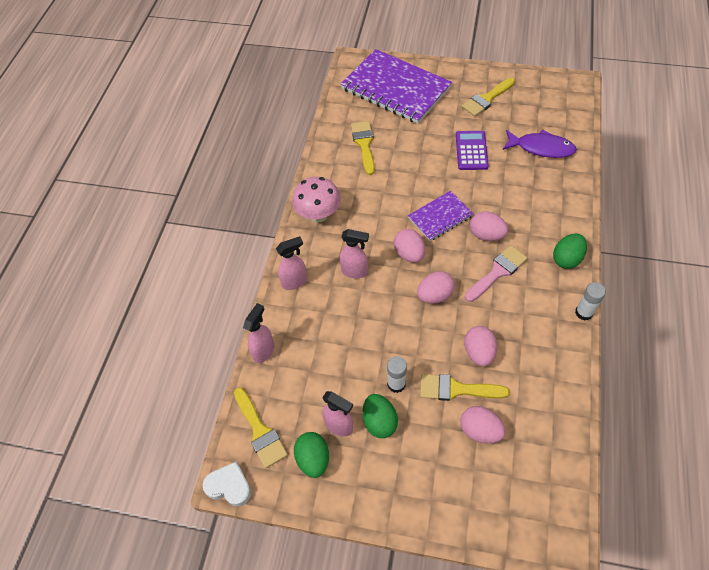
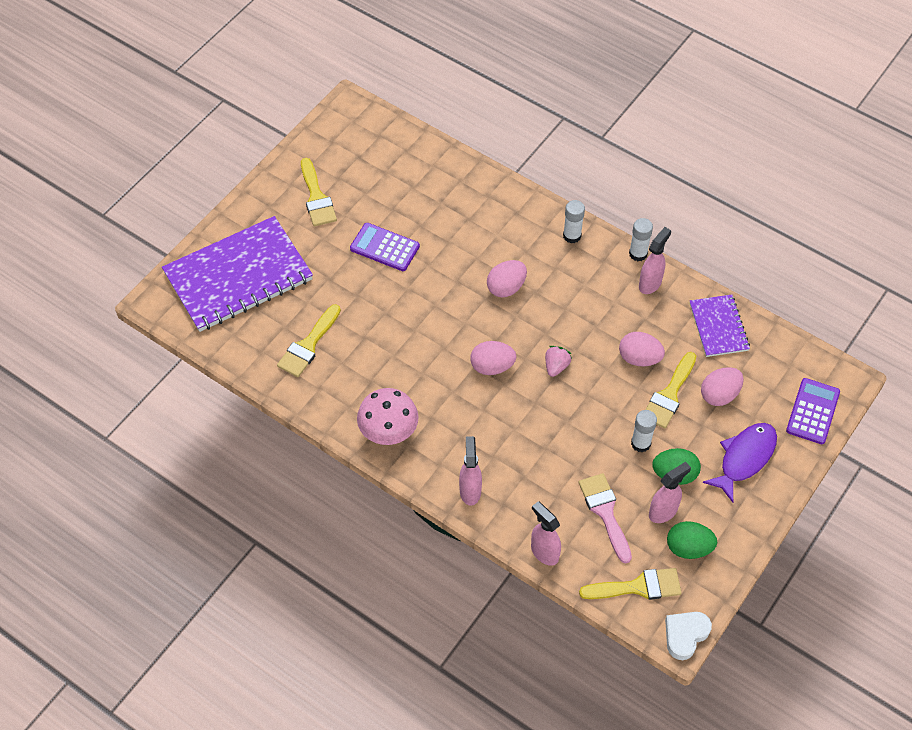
camera: 70 degrees left, 0 degrees up
pink spray bottle [340,229,369,279] -> pink spray bottle moved to [639,227,671,294]
yellow brush [351,121,375,175] -> yellow brush turned 75 degrees counterclockwise [277,304,341,377]
purple notebook [408,191,474,241] -> purple notebook moved to [690,294,750,357]
pink egg [417,271,455,304] -> pink strawberry [545,346,572,377]
pink brush [465,245,528,302] -> pink brush moved to [579,473,632,564]
purple fish [503,129,577,158] -> purple fish moved to [703,423,777,503]
green egg [553,234,587,269] -> white glue stick [563,200,585,243]
none -> purple calculator [786,378,840,444]

